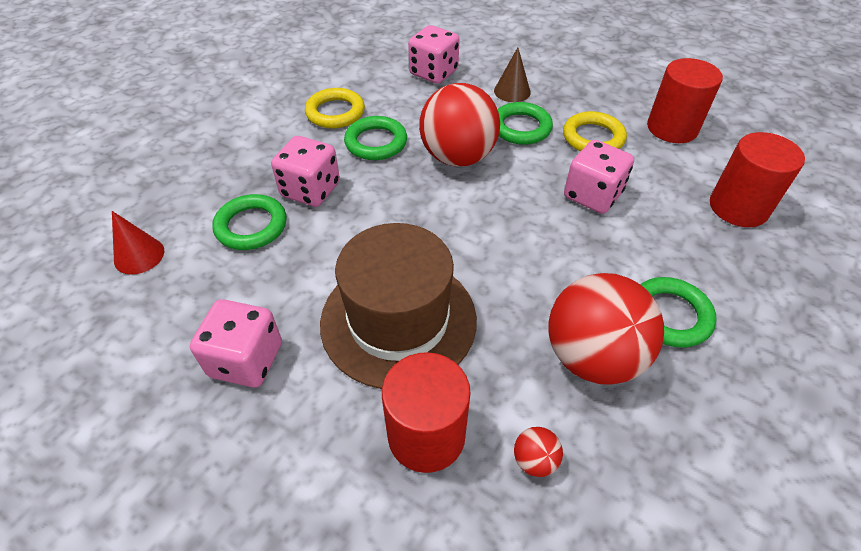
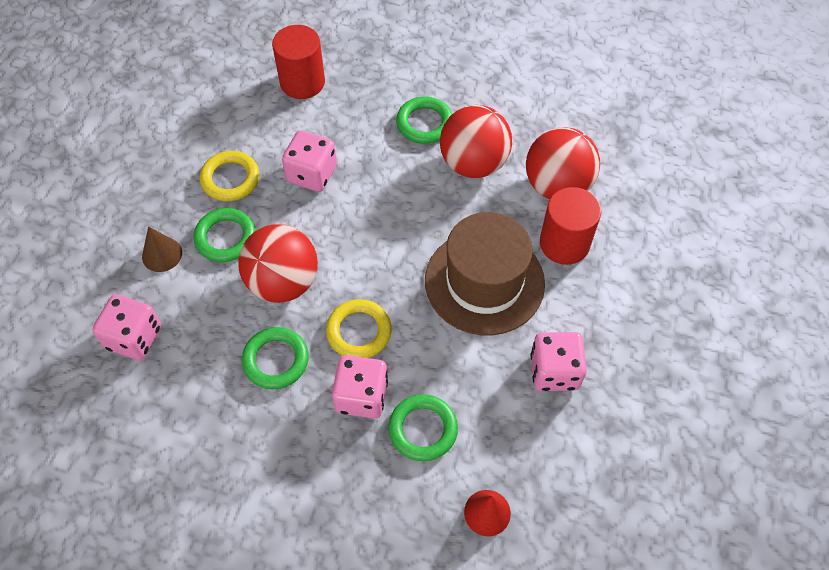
camera: 105 degrees left, 10 degrees up
yellow ring [305,88,365,128] -> yellow ring moved to [326,299,392,358]
red ball [514,427,563,477] -> red ball [526,127,600,199], size x2.50
red cylinder [647,58,723,143] -> none

